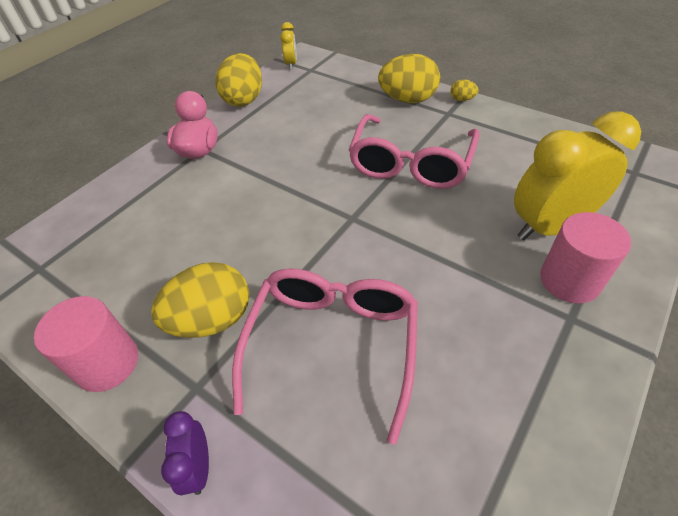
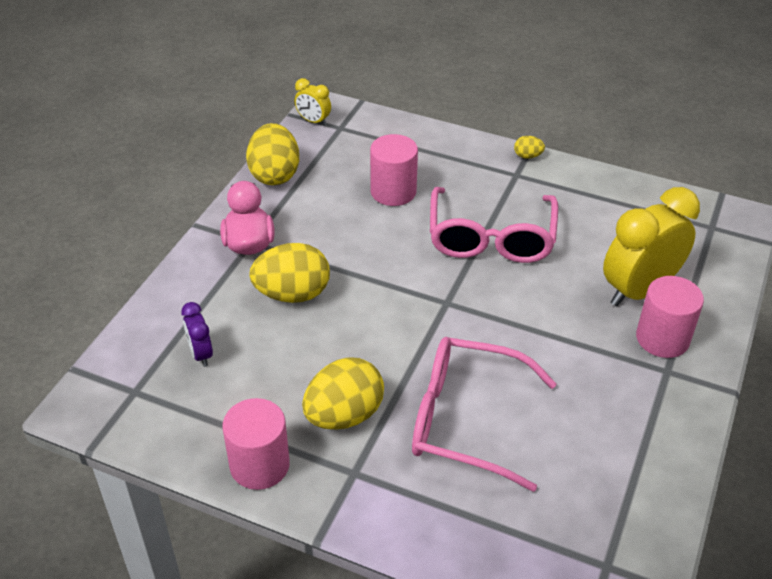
camera: 15 degrees left, 5 degrees down
purple clock [161,411,209,495] -> purple clock moved to [181,302,213,367]
pink glasses [232,268,418,445] -> pink glasses turned 75 degrees counterclockwise [412,337,557,492]
yellow clock [280,22,297,70] -> yellow clock turned 135 degrees clockwise [295,78,331,126]
yellow egg [378,54,440,103] -> yellow egg moved to [249,243,330,303]
none -> pink cylinder [370,134,418,206]

